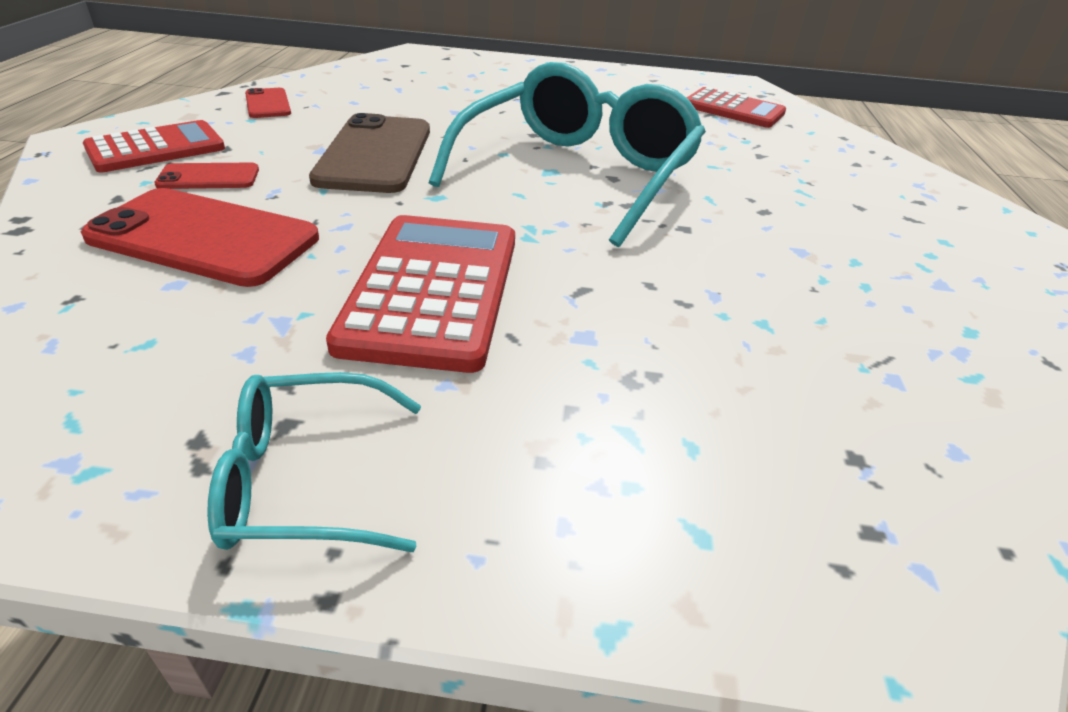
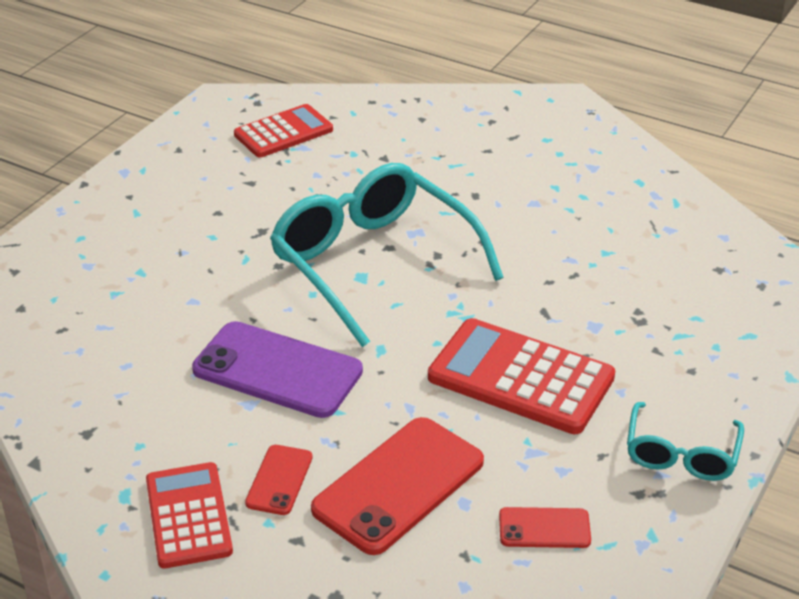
camera: 65 degrees left, 0 degrees up
red phone [245,88,291,118] -> red phone moved to [499,507,591,548]
brown phone [309,113,430,193] -> purple phone [192,321,363,418]

